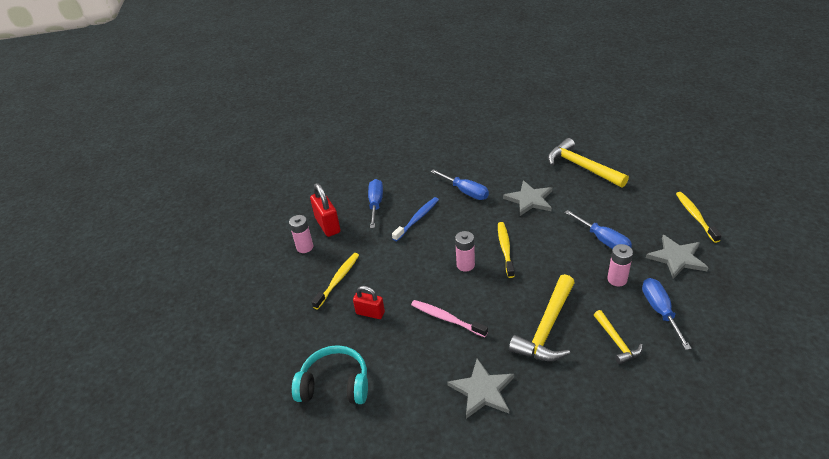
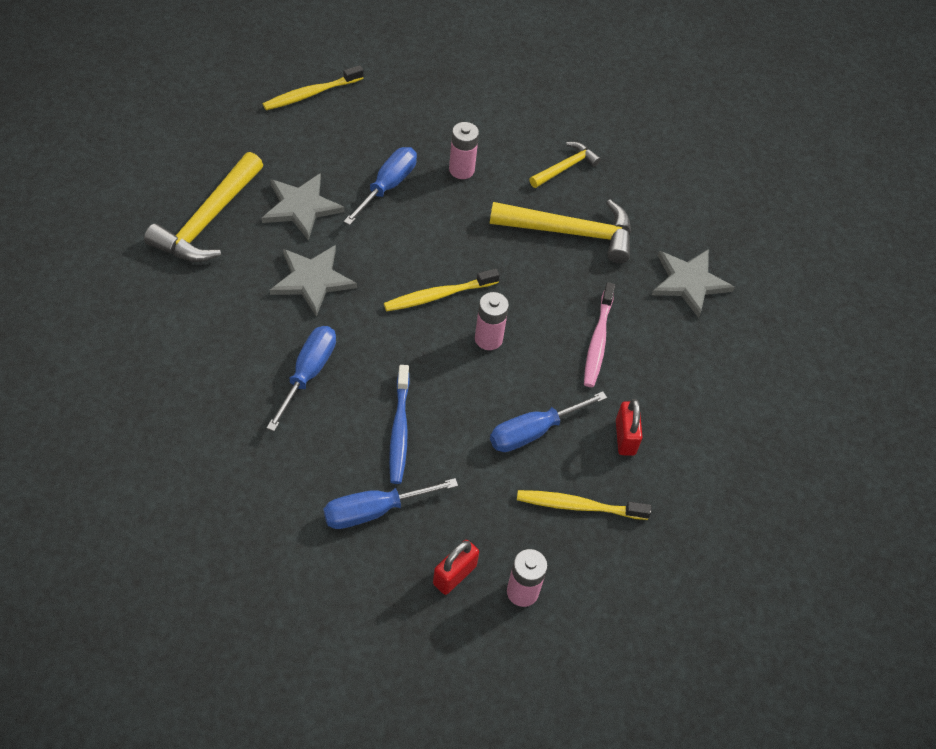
camera: 120 degrees left, 15 degrees up
turquoise headphones [292,345,368,404] -> none
red padlock [310,183,340,237] -> red padlock [433,540,479,595], size x0.66
blue toothbrush [392,197,439,241] -> blue toothbrush turned 105 degrees counterclockwise [389,365,410,484]
blue screwdriver [642,278,692,350] -> blue screwdriver moved to [490,391,607,452]
grey star [646,235,708,279] -> grey star moved to [262,173,345,241]

